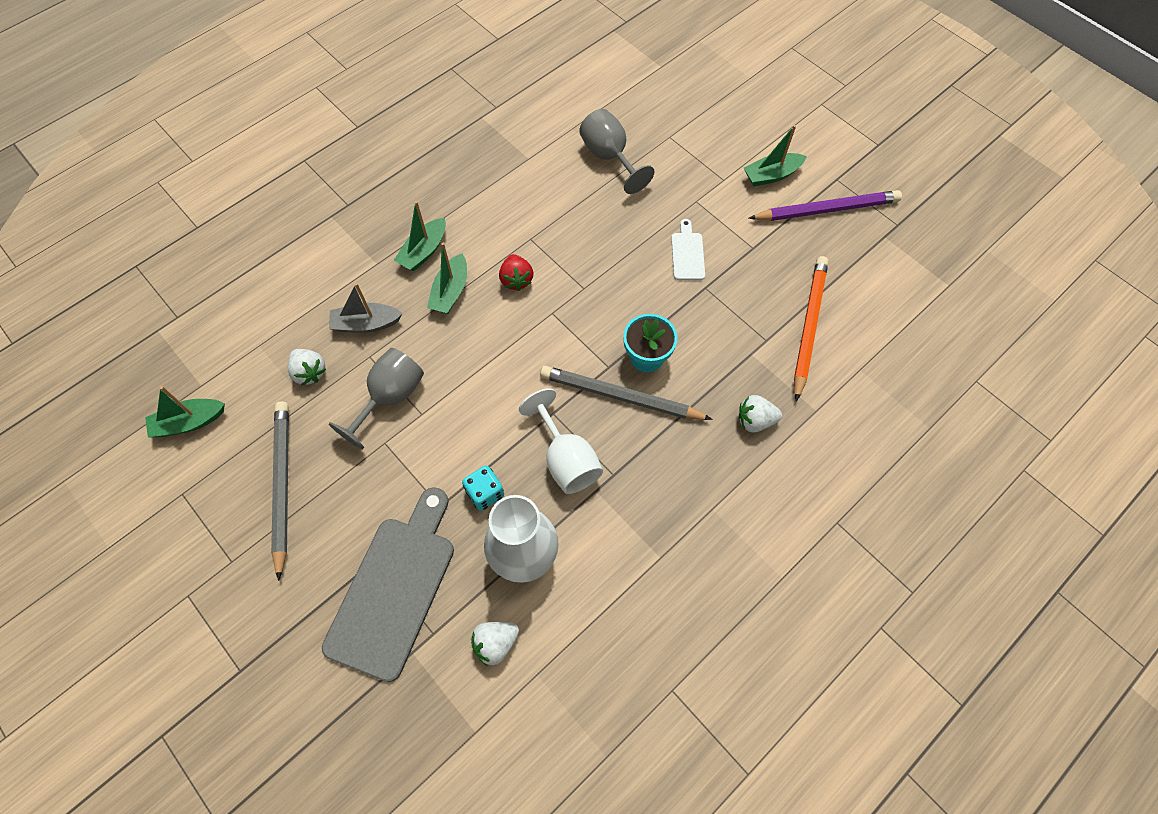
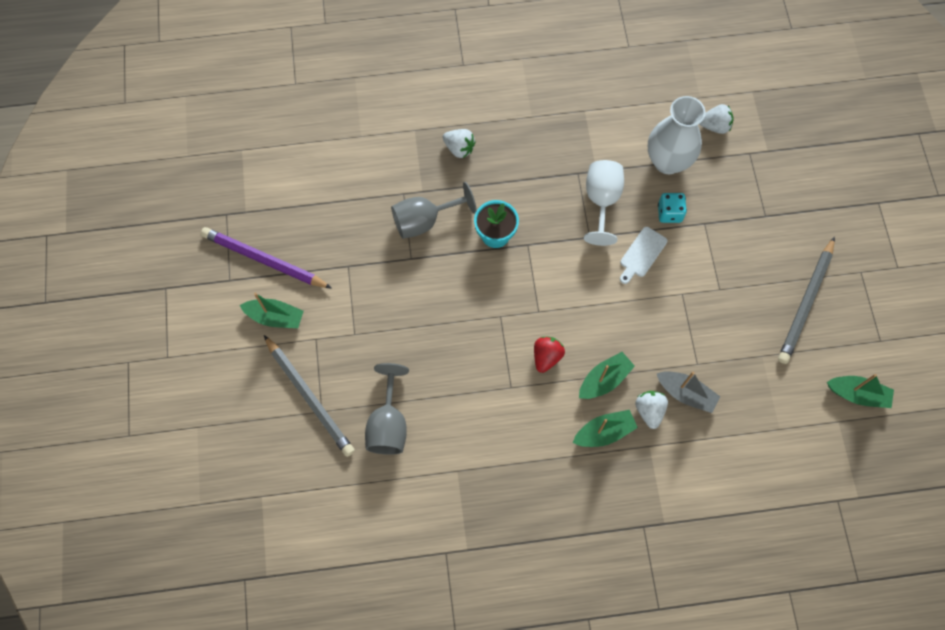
camera: 145 degrees left, 5 degrees up
white strawberry [288,349,326,386] -> white strawberry moved to [635,391,668,429]
grey cutting board [322,487,454,682] -> none
grey goblet [329,348,424,449] -> grey goblet moved to [391,182,477,239]
grey pencil [540,366,712,420] -> grey pencil moved to [264,335,355,457]
white cutting board [671,219,705,280] -> white cutting board moved to [620,227,667,284]
orange pencil [794,256,828,402] -> none

